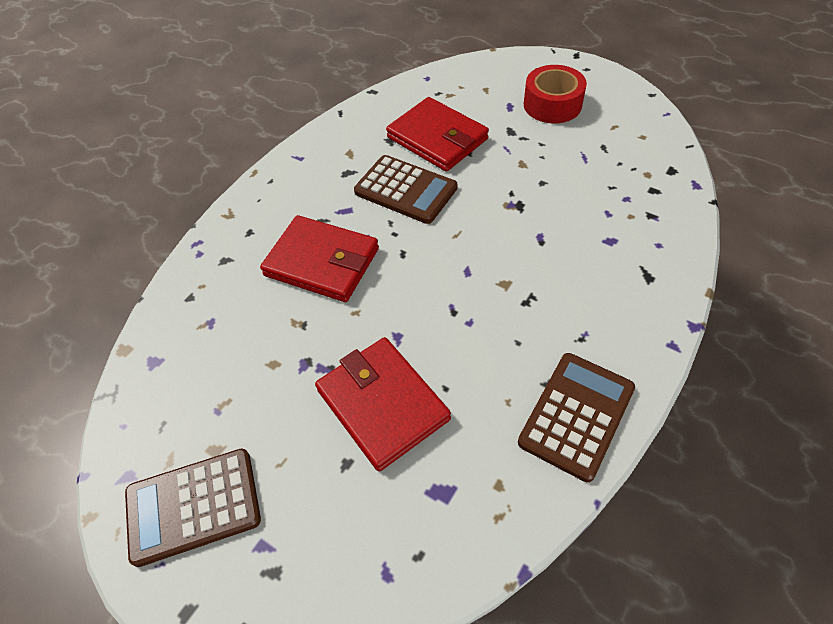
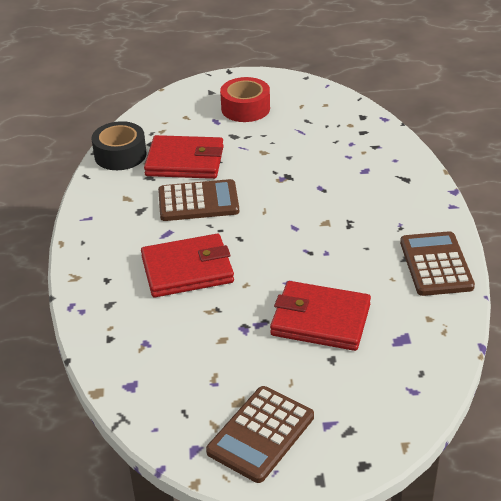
camera: 40 degrees left, 15 degrees down
none -> black tape [92,121,146,170]

